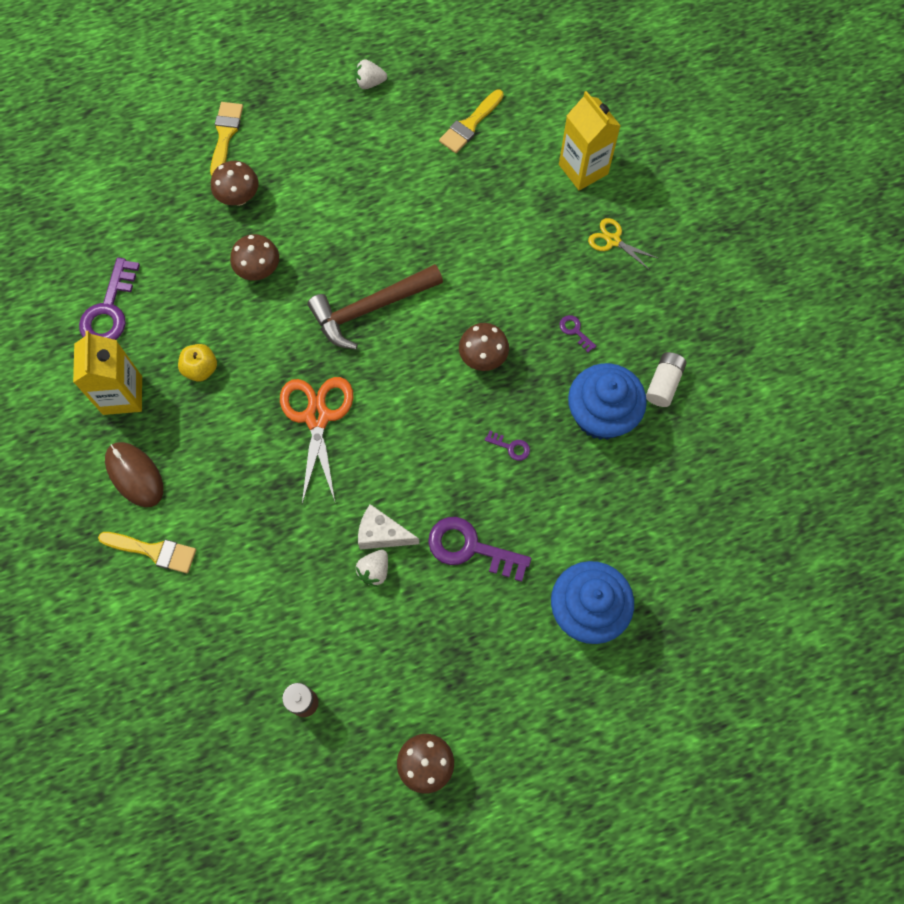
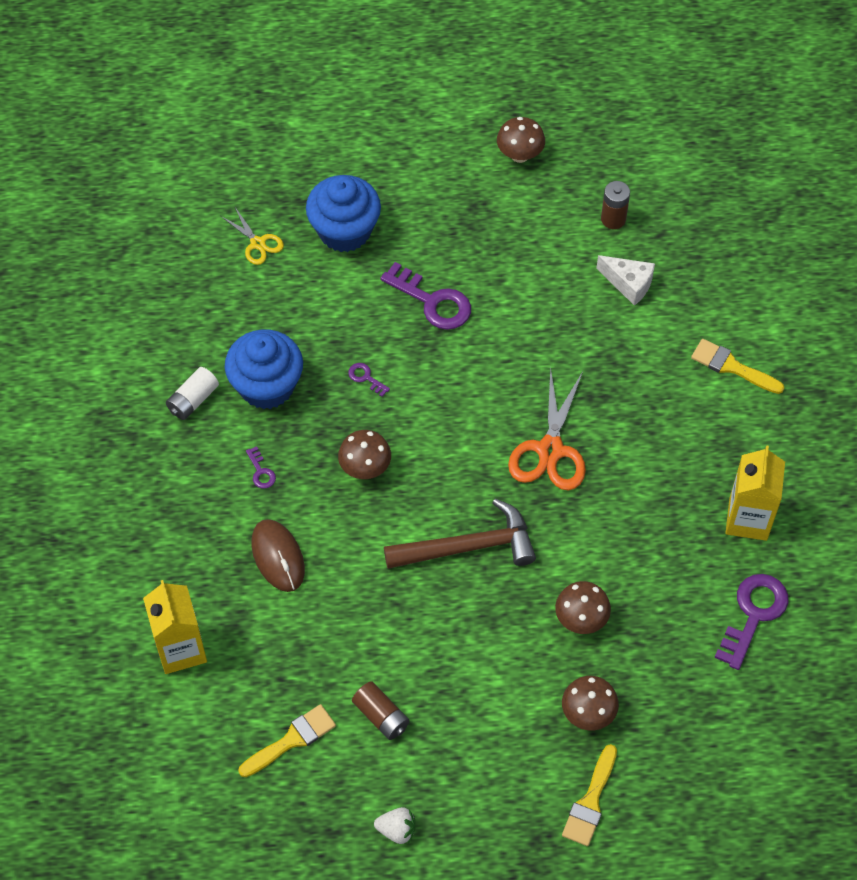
camera: 165 degrees left, 10 degrees down
brown mouse [105,442,163,507] -> brown mouse moved to [251,519,305,592]
yellow apple [178,344,217,382] -> none
white strawberry [355,550,388,587] -> none
white cheese [358,504,419,550] -> white cheese moved to [596,255,655,306]
yellow scissors [588,218,659,270] -> yellow scissors moved to [221,207,284,265]
none -> brown battery [352,681,410,740]

